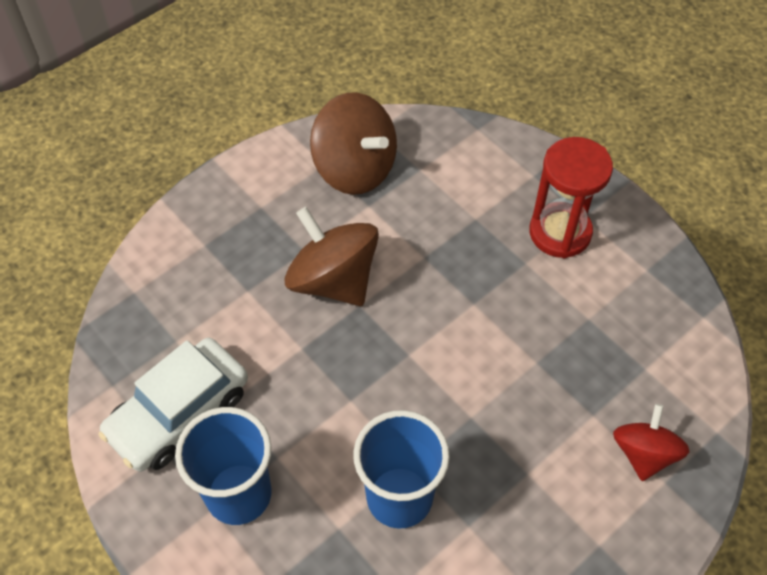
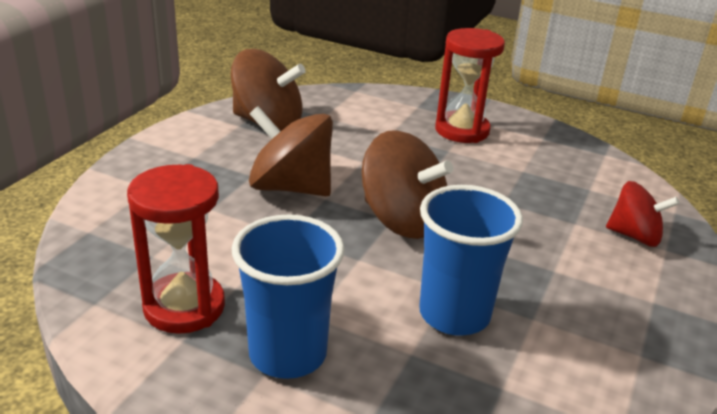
camera: 25 degrees left, 25 degrees down
white car [98,338,248,472] -> red hourglass [127,164,225,334]
red spinning top [613,404,690,481] -> red spinning top turned 120 degrees clockwise [606,181,680,247]
none -> brown spinning top [362,130,453,239]

